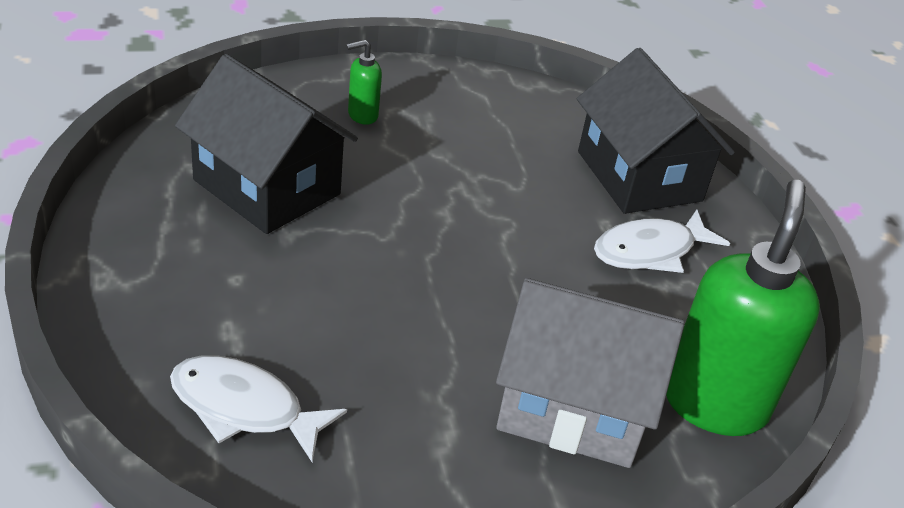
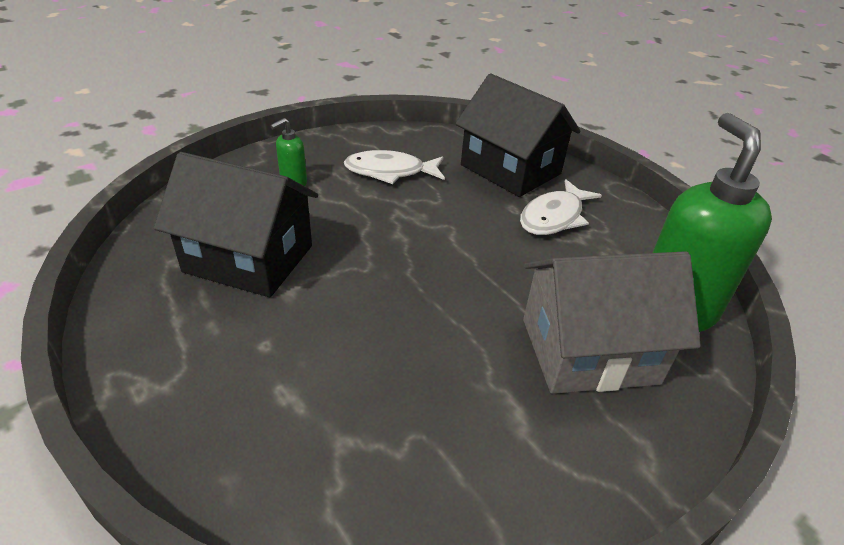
camera: 20 degrees left, 0 degrees up
white fish [170,355,347,463] -> white fish moved to [344,150,445,184]

